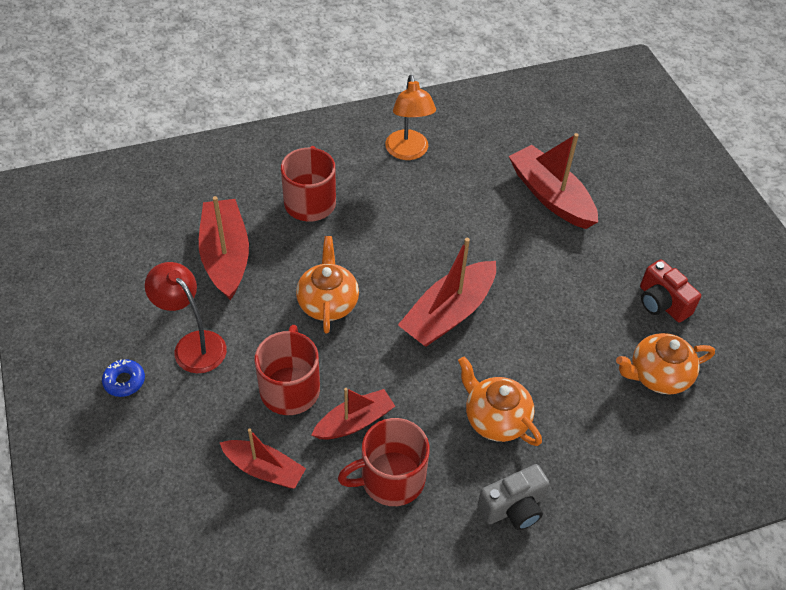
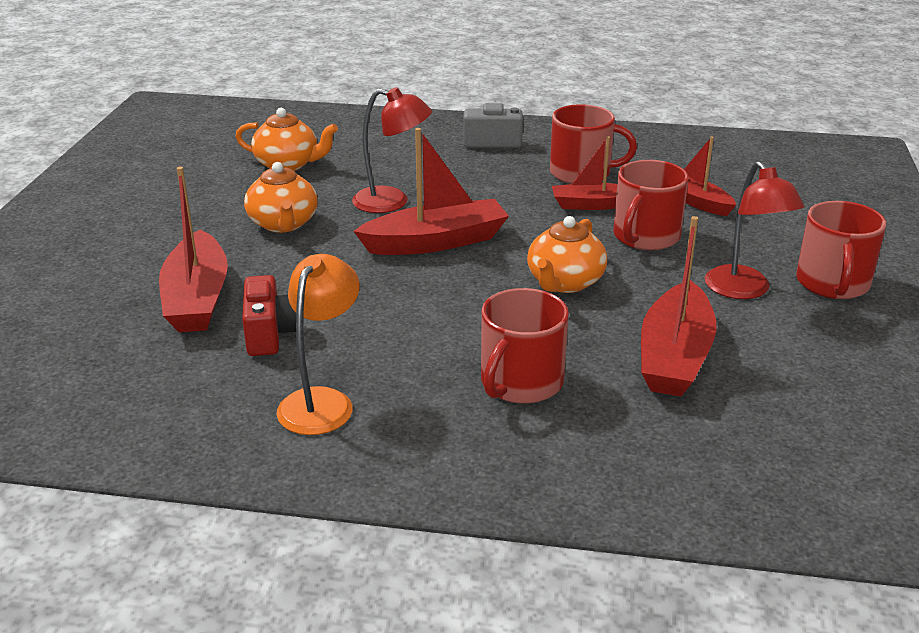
camera: 150 degrees left, 20 degrees down
blue donut [102,359,145,397] -> red mug [796,201,886,299]
orange teapot [458,356,542,446] -> orange teapot moved to [244,162,318,233]
red camera [640,259,701,322] -> red camera moved to [242,275,296,356]
none -> red lamp [352,87,432,213]

